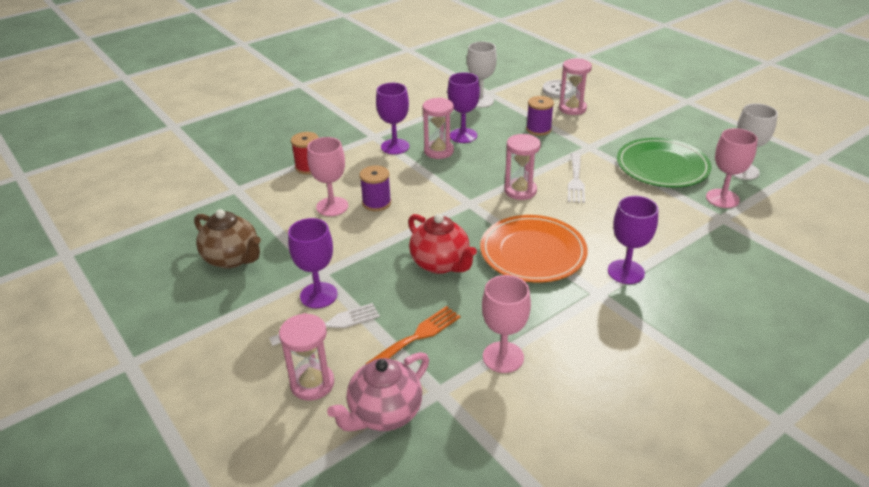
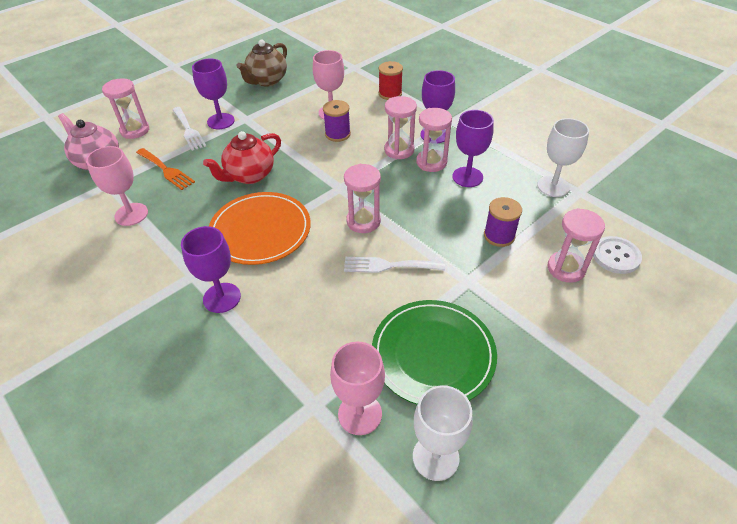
camera: 85 degrees right, 10 degrees up
none -> pink hourglass [384,96,417,159]

